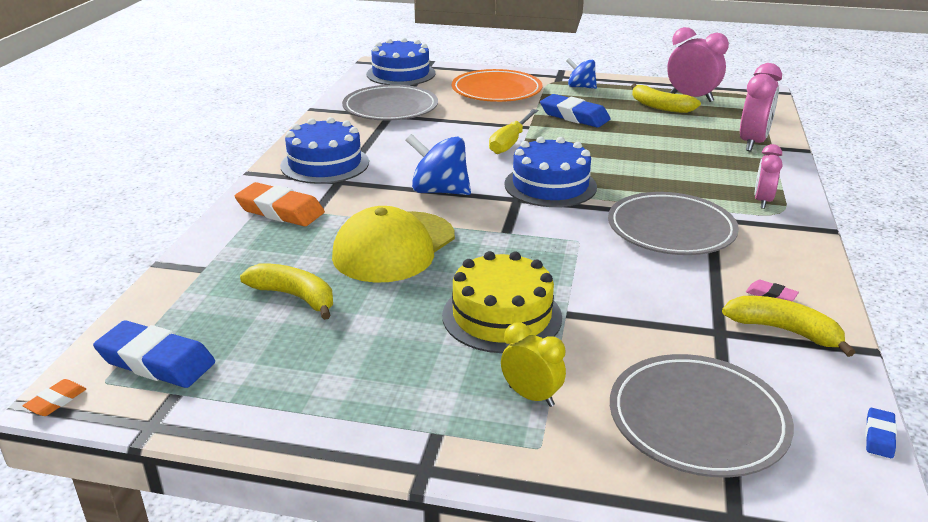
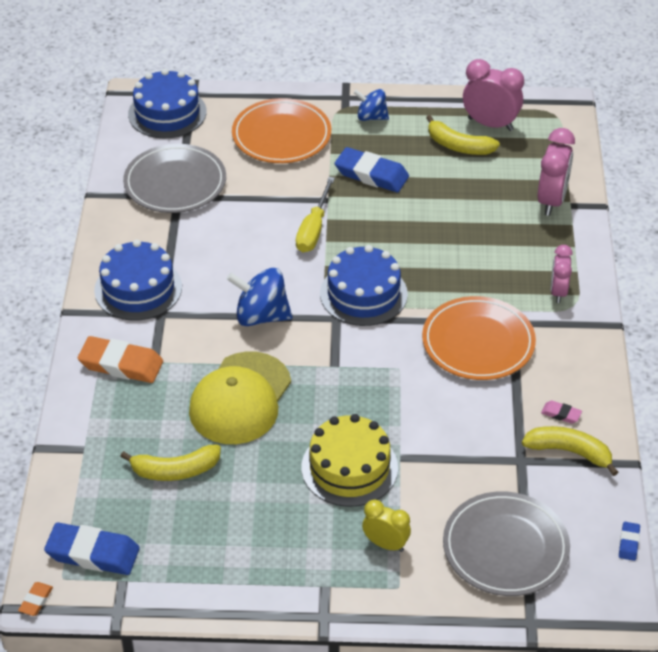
camera: 10 degrees left, 15 degrees up
yellow banana [240,263,333,320] -> yellow banana turned 150 degrees clockwise [120,444,221,481]
grey plate [608,192,739,255] -> orange plate [422,296,536,380]

